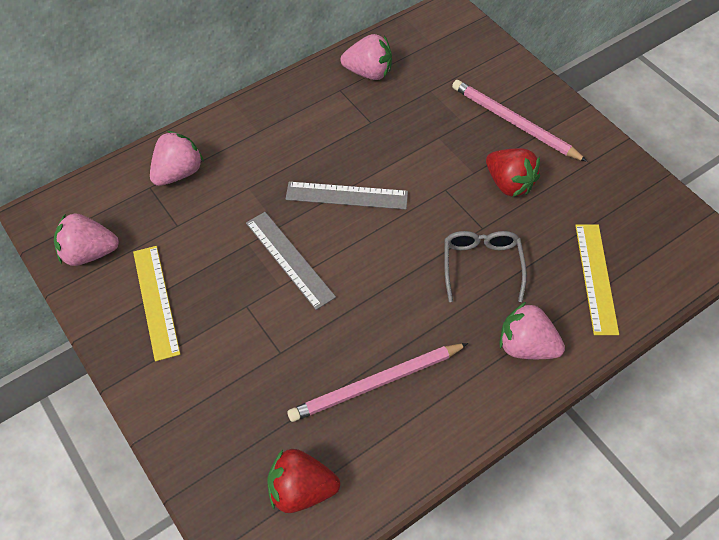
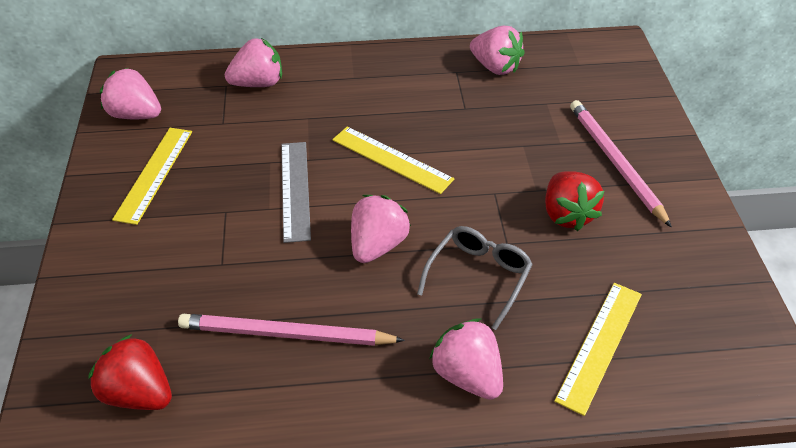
camera: 30 degrees right, 10 degrees down
grey ruler [286,182,408,210] -> yellow ruler [332,126,455,194]
none -> pink strawberry [351,195,411,263]

